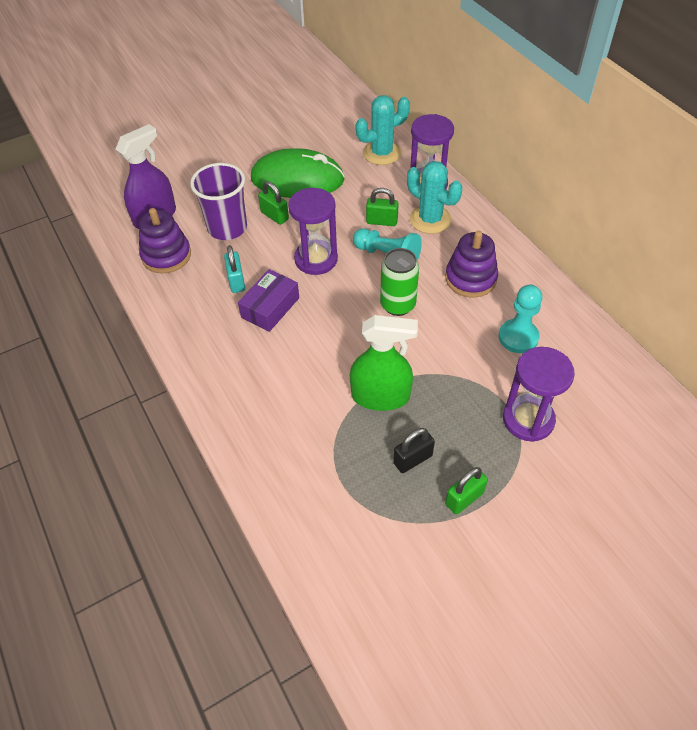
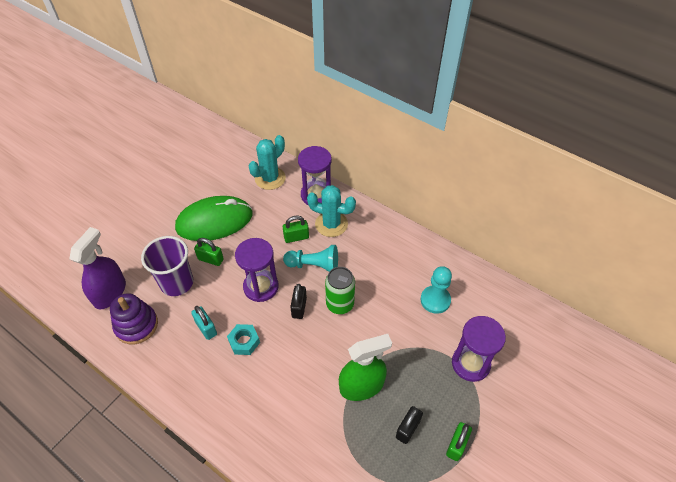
camera: 25 degrees left, 0 degrees up
purple box [238,269,299,332] -> turquoise nut [227,324,260,355]
purple stacking toy [445,231,498,298] -> none
none -> black padlock [290,284,307,319]

